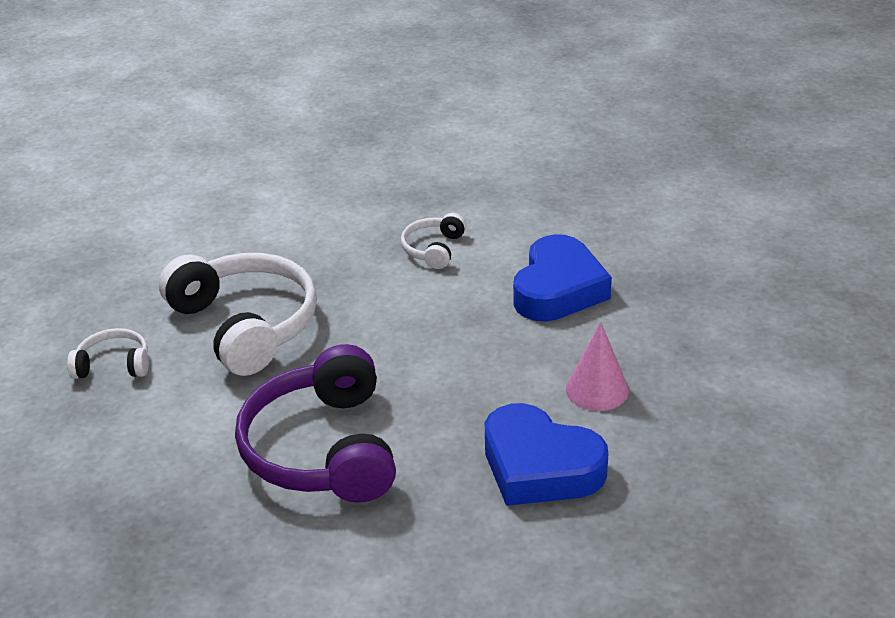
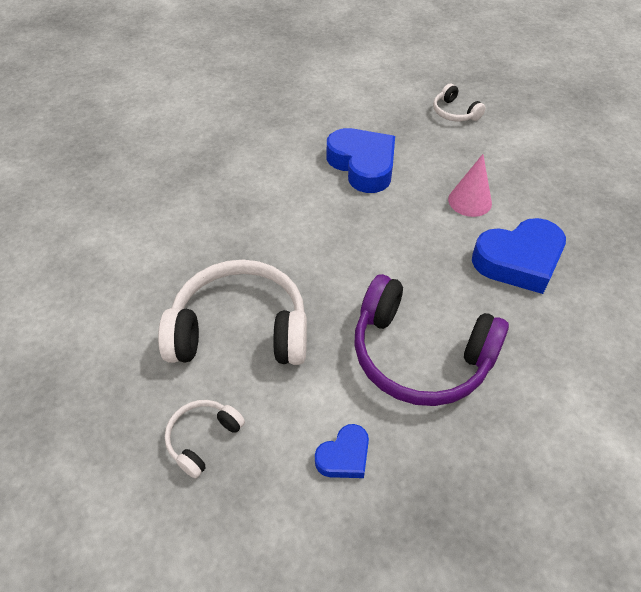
camera: 55 degrees left, 15 degrees up
white headphones [401,213,466,269] -> white headphones moved to [433,84,486,121]
none -> blue heart [315,424,369,478]

